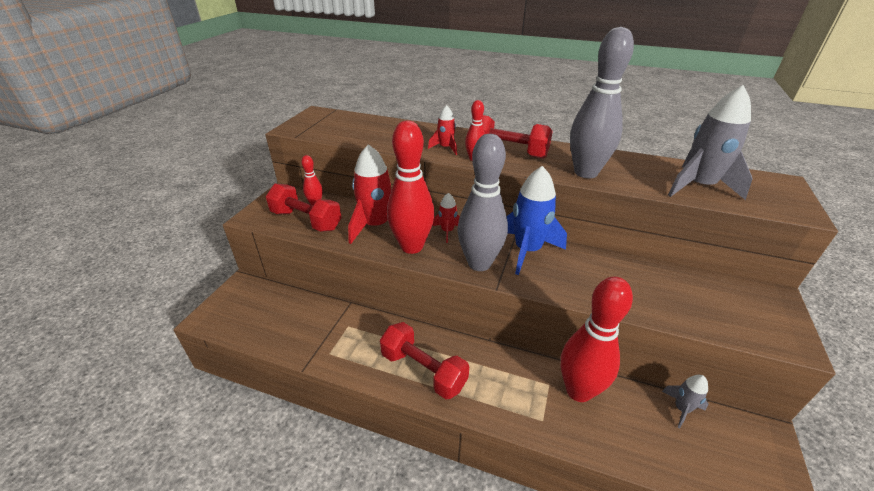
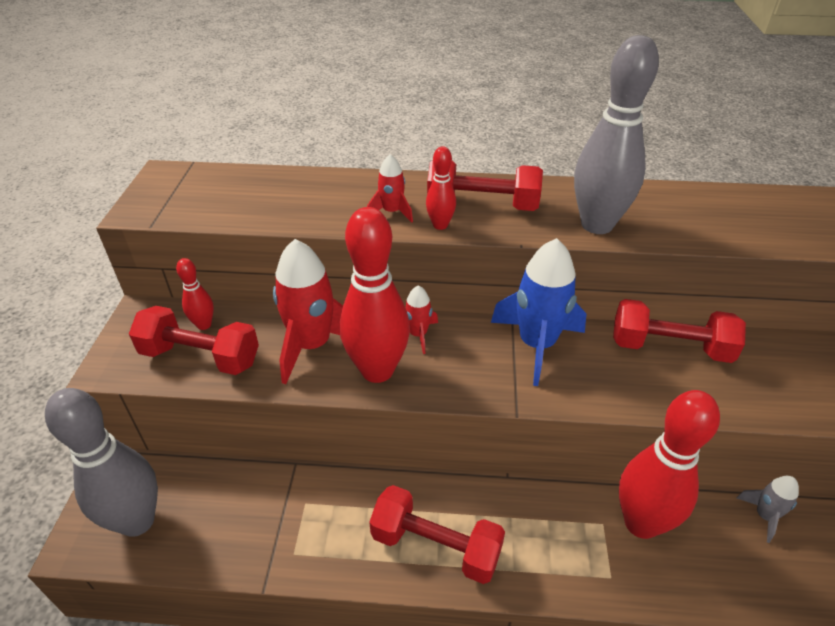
camera: 15 degrees left, 5 degrees up
grey bowling pin [458,134,508,271] -> grey bowling pin moved to [45,388,158,537]
grey rocket [668,85,753,200] -> none
none -> red dumbbell [613,299,746,363]

